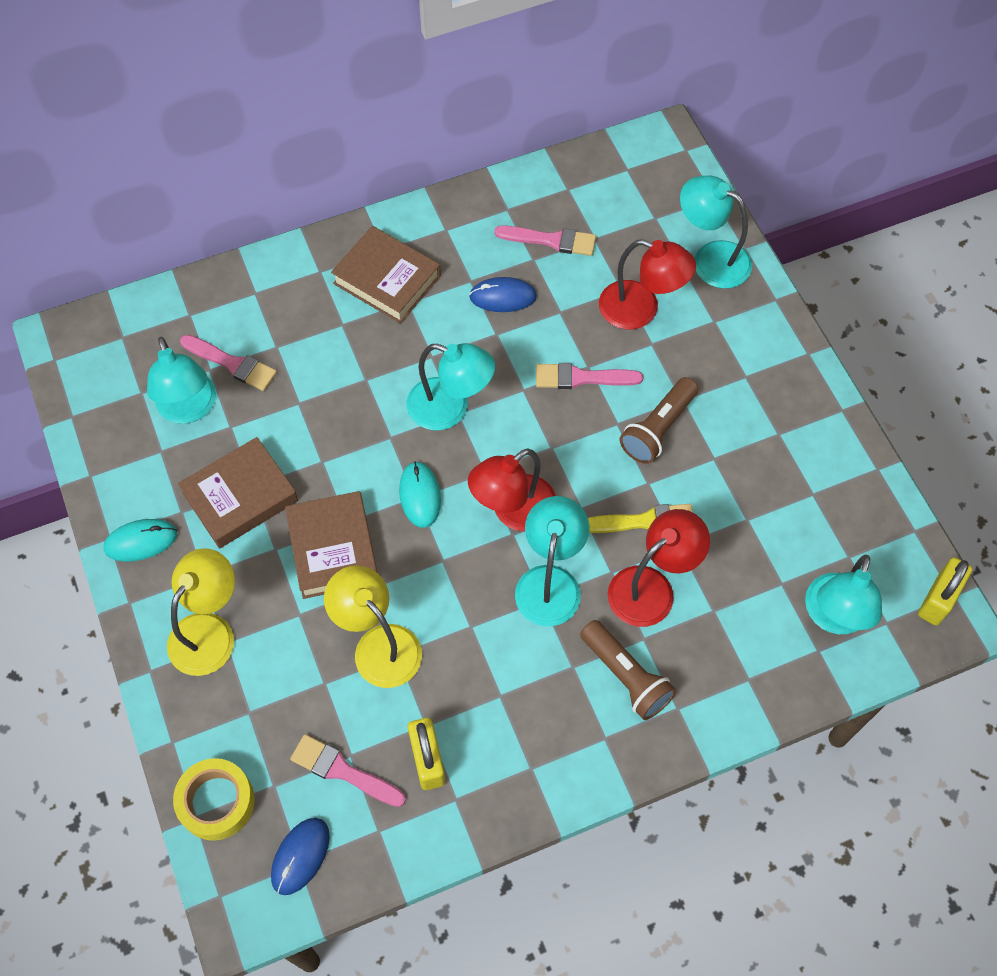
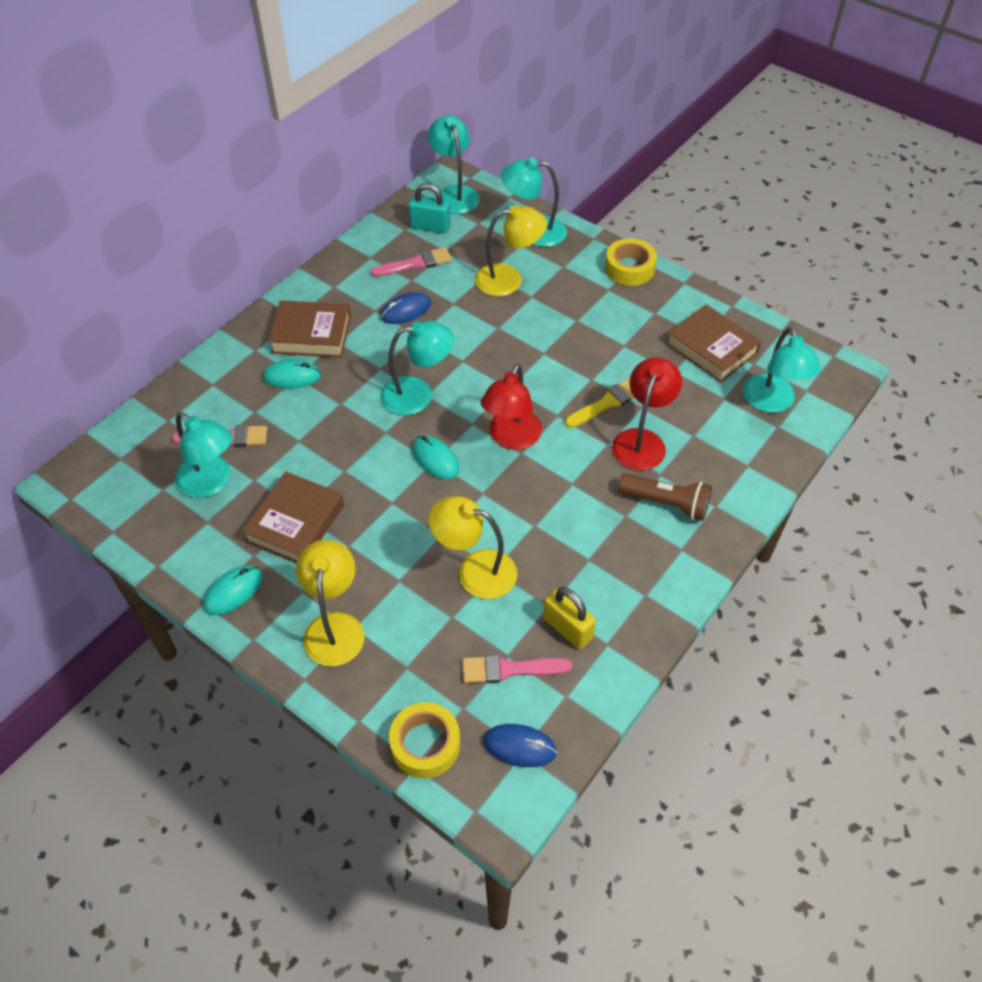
camera: 30 degrees left, 10 degrees down
blue mouse [271,818,330,895] -> blue mouse turned 75 degrees counterclockwise [483,724,557,767]
brown book [285,491,378,599] -> brown book moved to [666,304,762,383]
turquoise lamp [515,496,589,626] -> turquoise lamp moved to [427,115,480,214]
pink brush [536,363,643,389] -> none
red lamp [599,239,696,330] -> yellow lamp [475,205,547,296]
brown flashlight [620,377,698,464] -> none
yellow padlock [918,557,973,625] -> none
none -> turquoise mouse [263,359,321,389]
none -> turquoise padlock [409,183,451,233]
none -> yellow tape [605,238,657,286]

